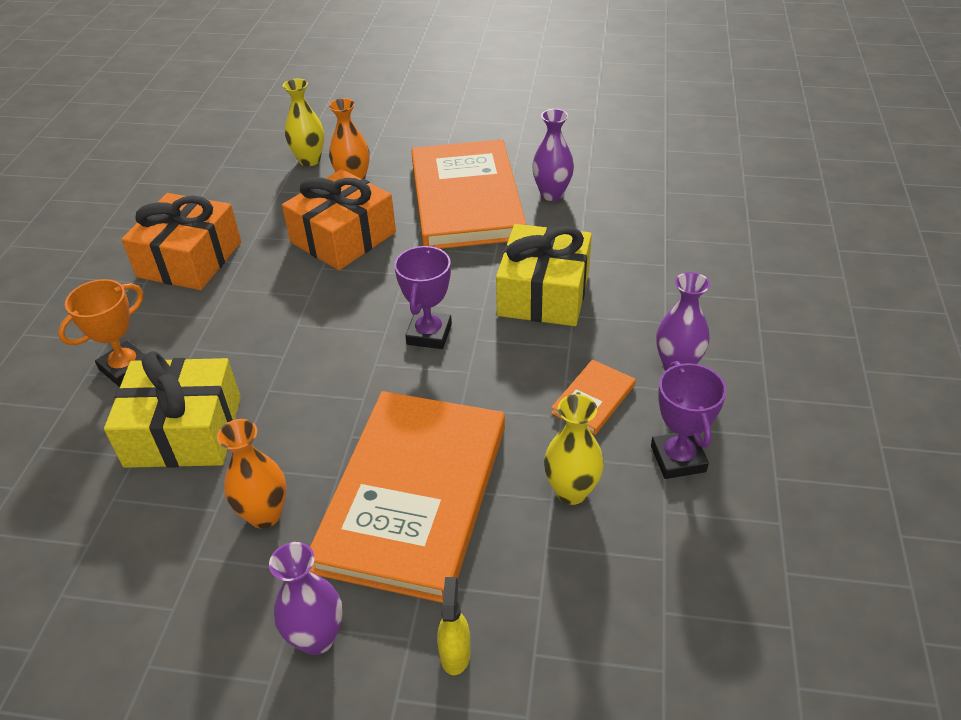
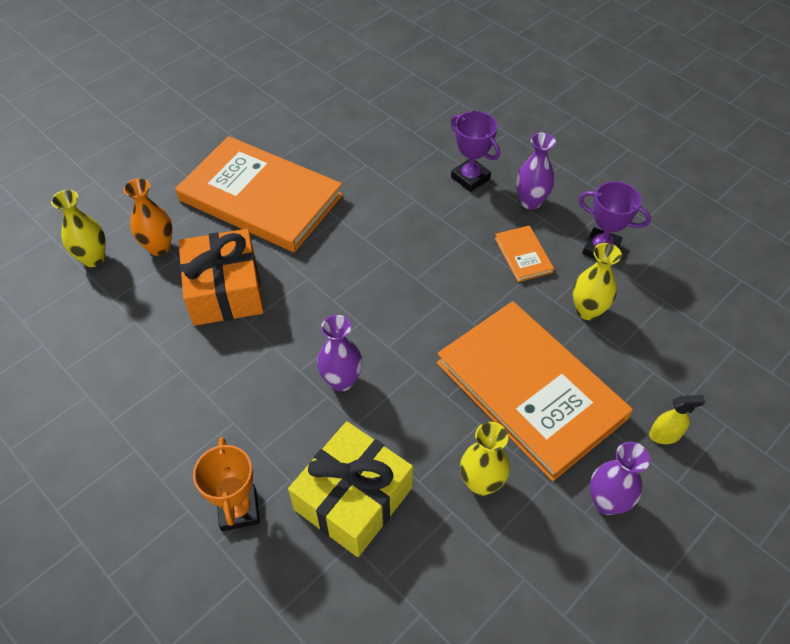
camera: 55 degrees left, 10 degrees up
orange gift [121,193,241,290] -> none
orange vase [217,419,287,529] -> yellow vase [460,422,510,496]
purple trophy [394,245,452,349] -> purple trophy moved to [451,111,500,192]
yellow spray bottle [437,577,471,675] -> yellow spray bottle turned 135 degrees clockwise [649,395,706,444]
yellow gift [496,224,592,326] -> none
purple vase [532,109,574,201] -> purple vase moved to [317,315,363,391]

